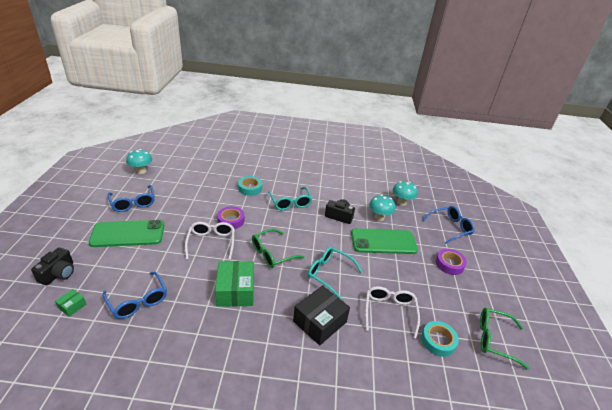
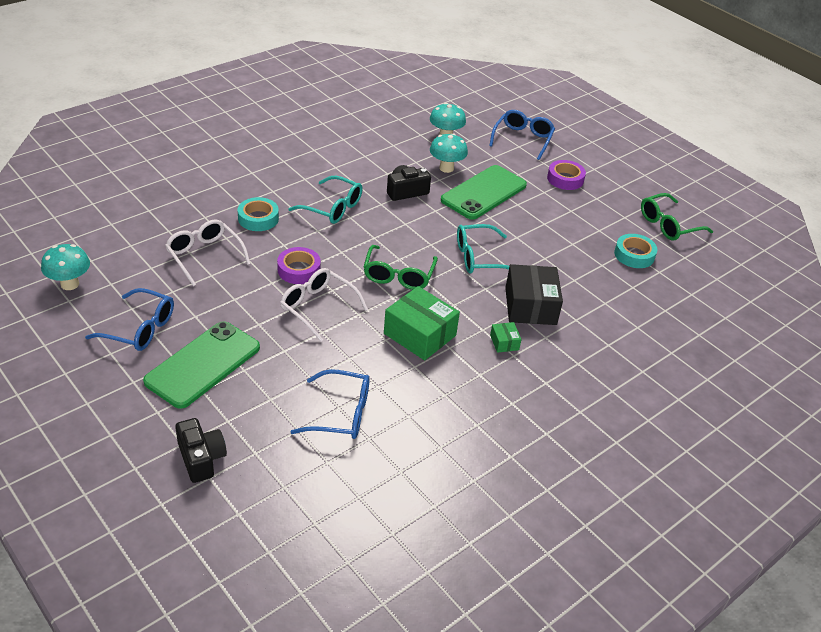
camera: 45 degrees left, 5 degrees up
green box [55,289,86,317] -> green box moved to [490,322,522,353]
white glasses [365,286,420,338] -> white glasses moved to [165,220,250,286]

